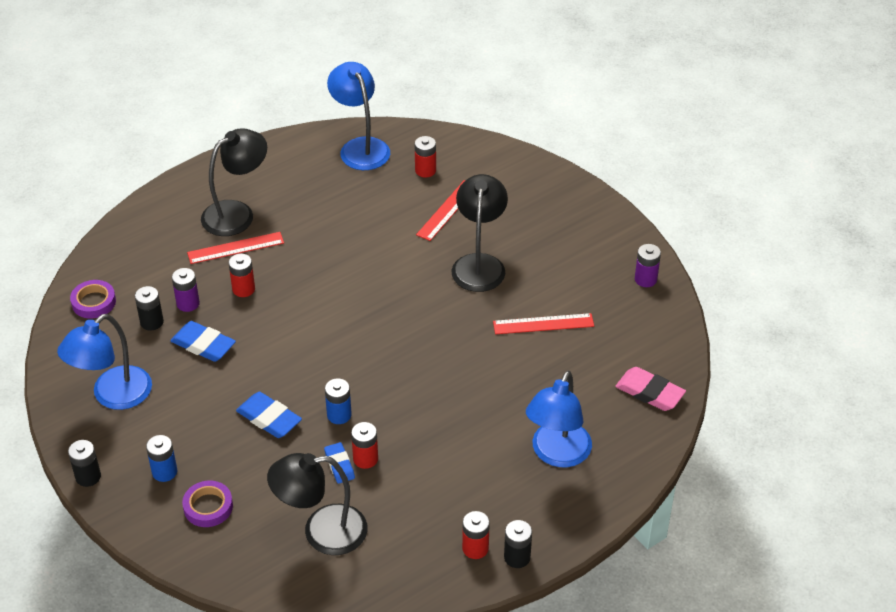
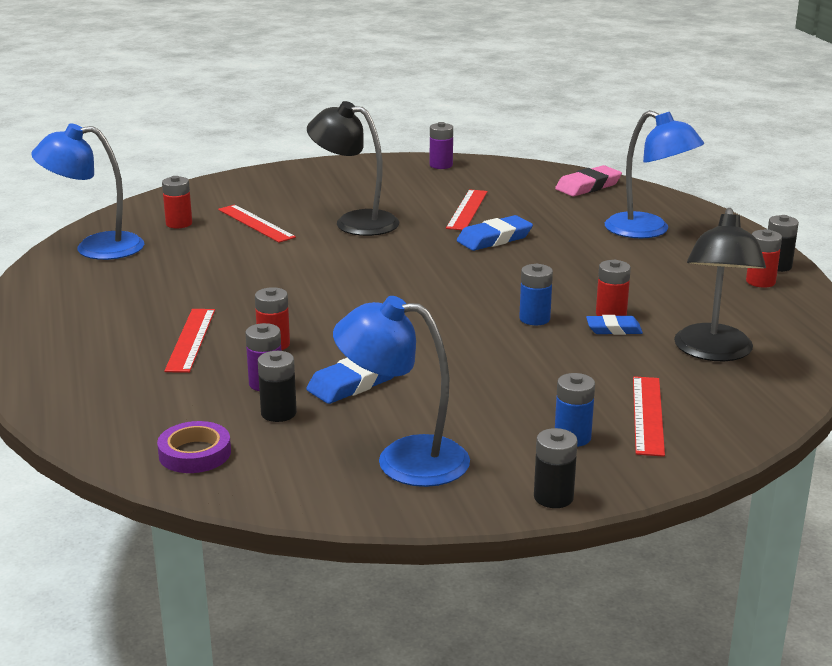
camera: 70 degrees left, 20 degrees down
blue lamp [57,314,152,410] -> blue lamp turned 135 degrees clockwise [333,296,470,487]
purple tape [182,481,233,527] -> red ruler [633,376,665,457]
black lamp [201,128,267,236] -> none
blue eraser [236,392,302,438] -> blue eraser moved to [457,215,533,251]

